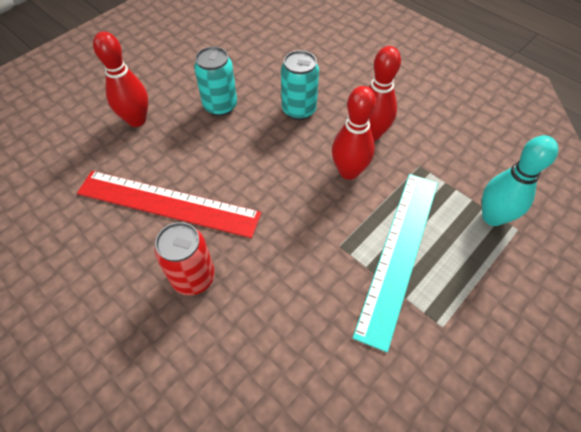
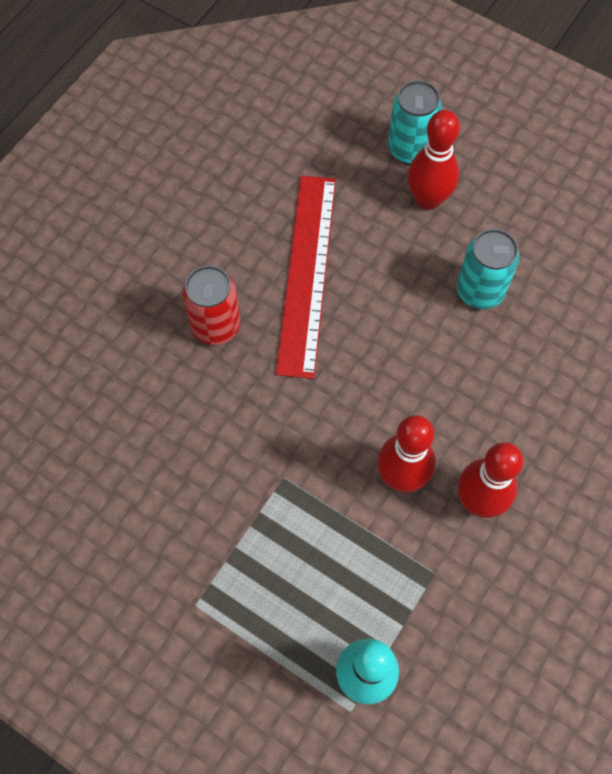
camera: 80 degrees right, 10 degrees up
turquoise can [281,50,319,120] -> turquoise can moved to [388,80,442,164]
turquoise ruler [353,174,438,352] -> none

